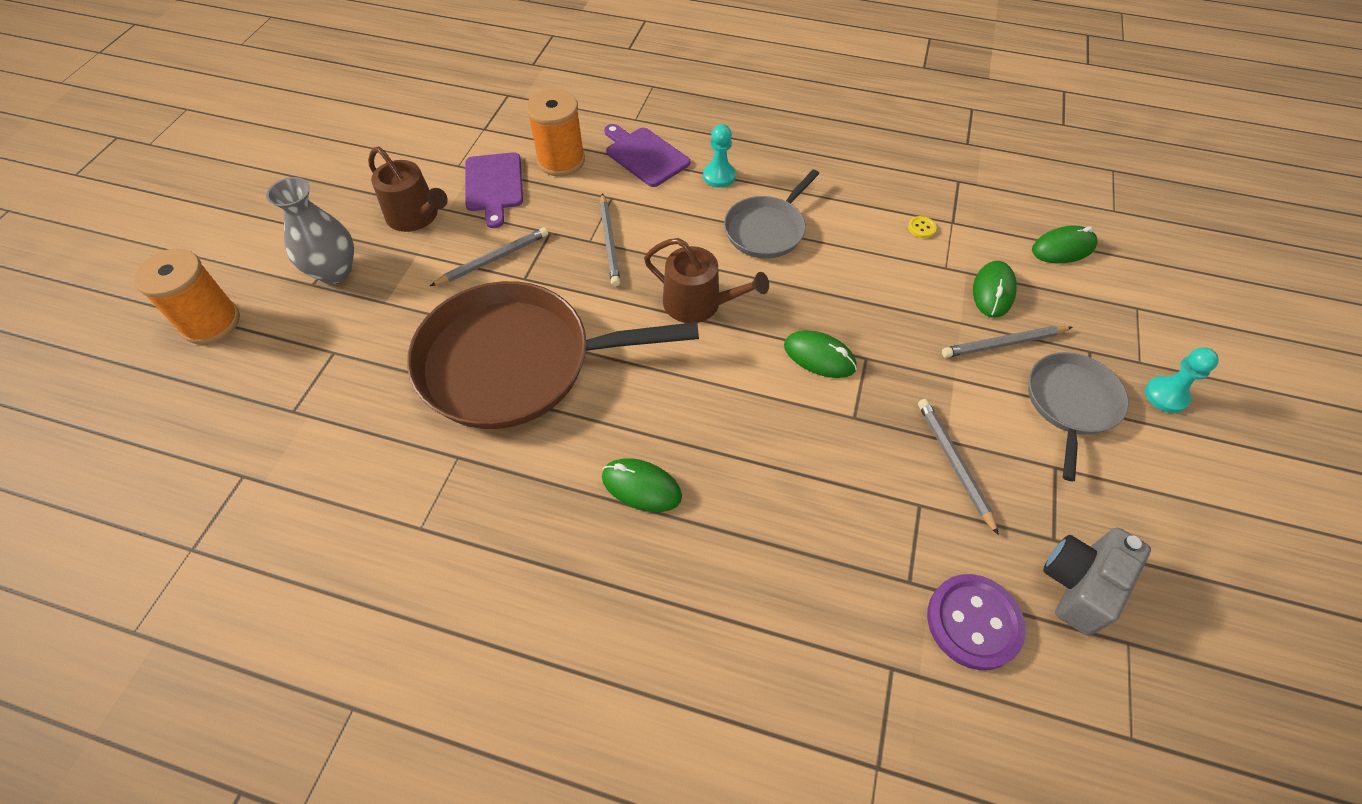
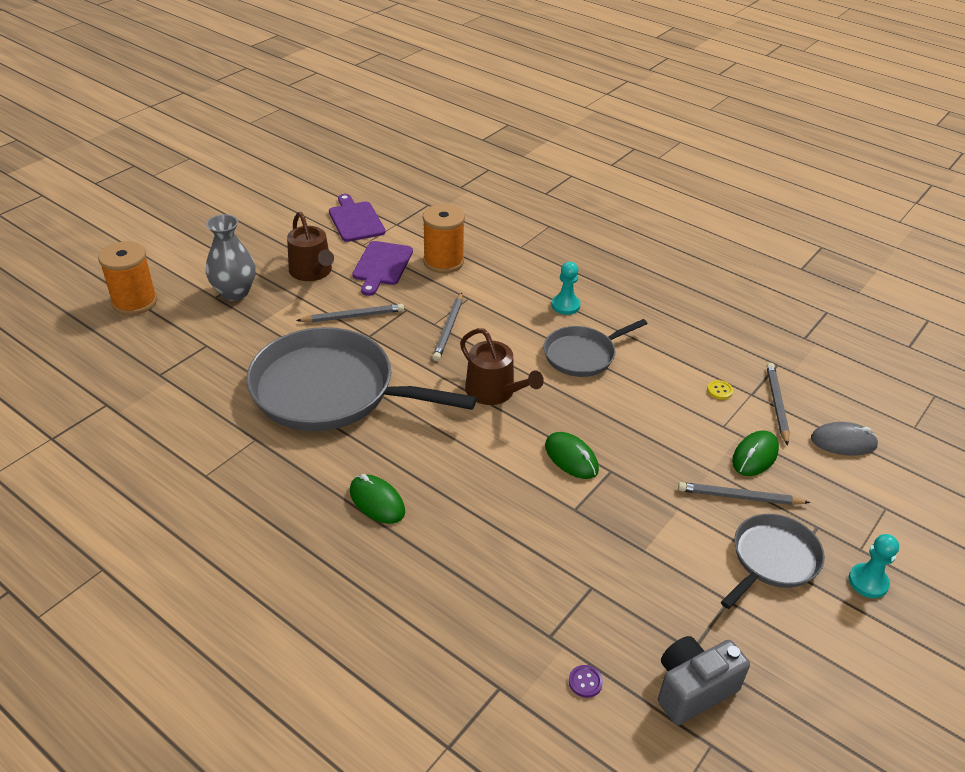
camera: 20 degrees right, 15 degrees down
brown pan [407,281,699,429] -> grey pan [246,327,477,431]
purple cutting board [604,124,690,187] -> purple cutting board moved to [329,194,386,242]
grey pencil [918,399,999,535] -> grey pencil moved to [767,363,789,446]
purple button [927,574,1026,670] -> purple button [569,665,603,698], size x0.42
green mouse [1032,225,1098,263] -> grey mouse [811,422,878,456]

